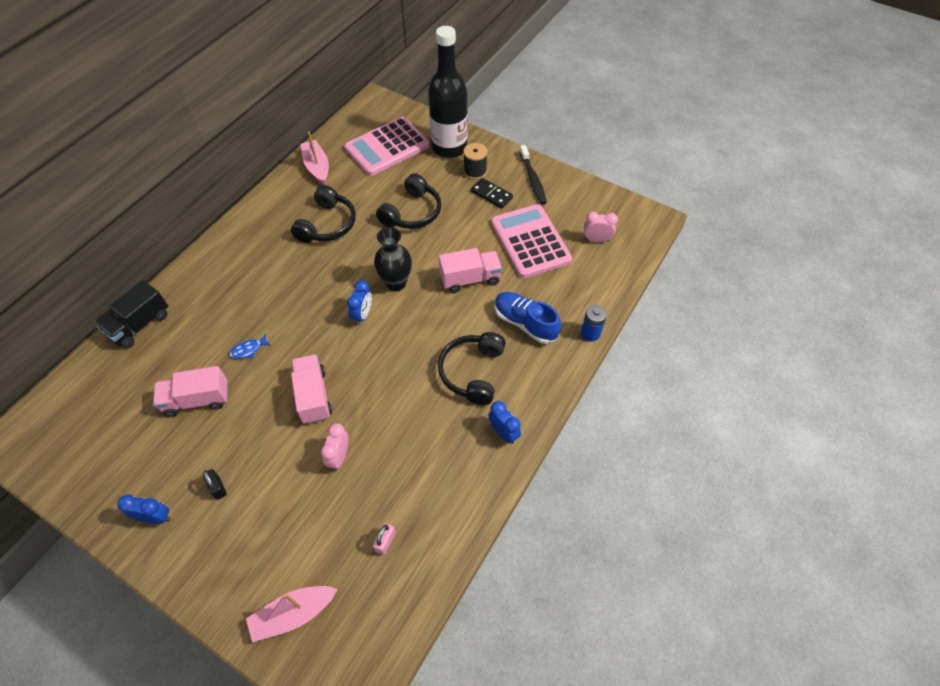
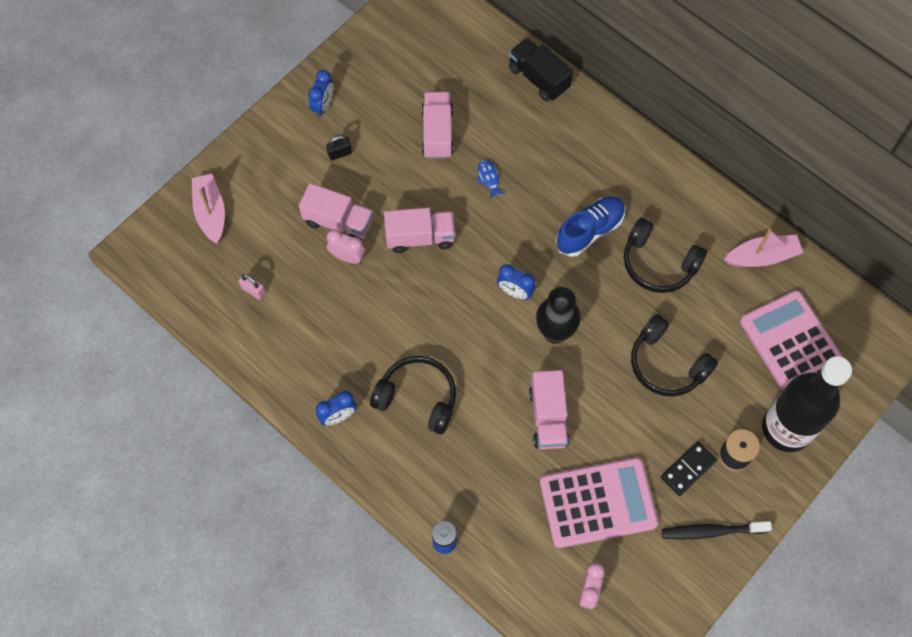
camera: 100 degrees right, 10 degrees up
blue shoe [495,292,561,344] -> blue shoe moved to [556,196,625,257]
none -> pink truck [299,183,373,241]

